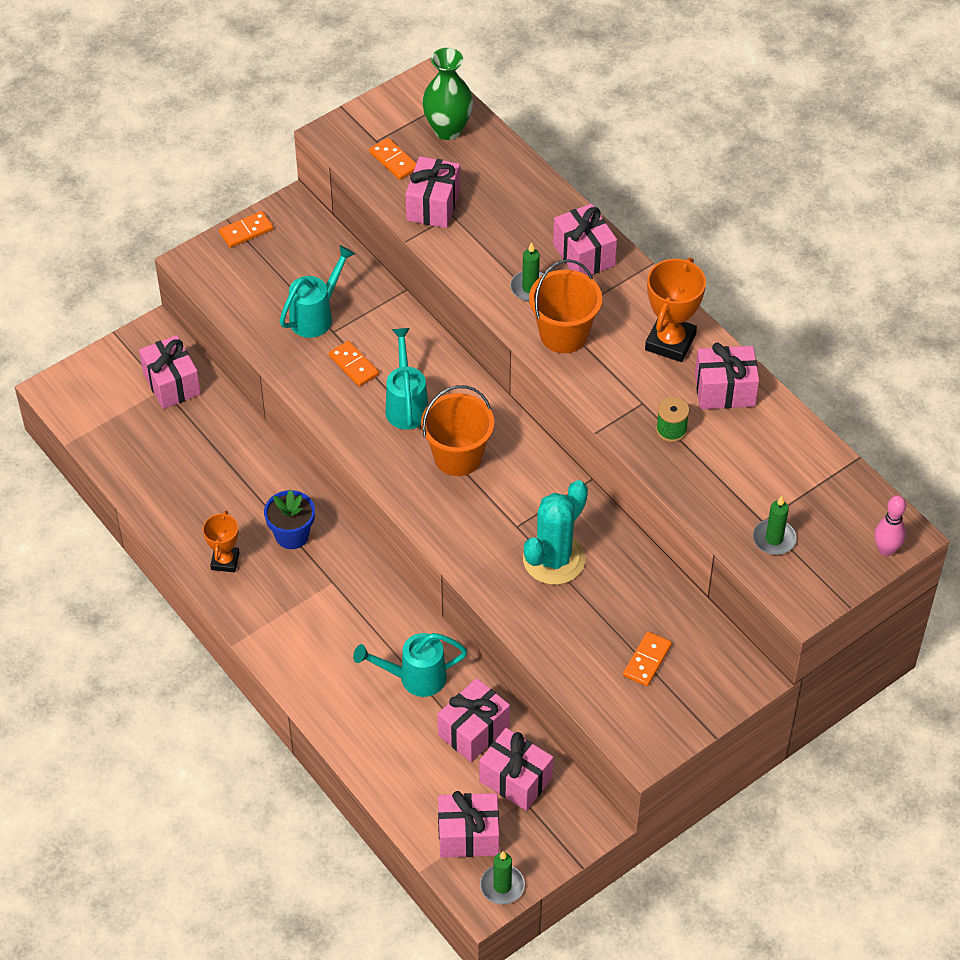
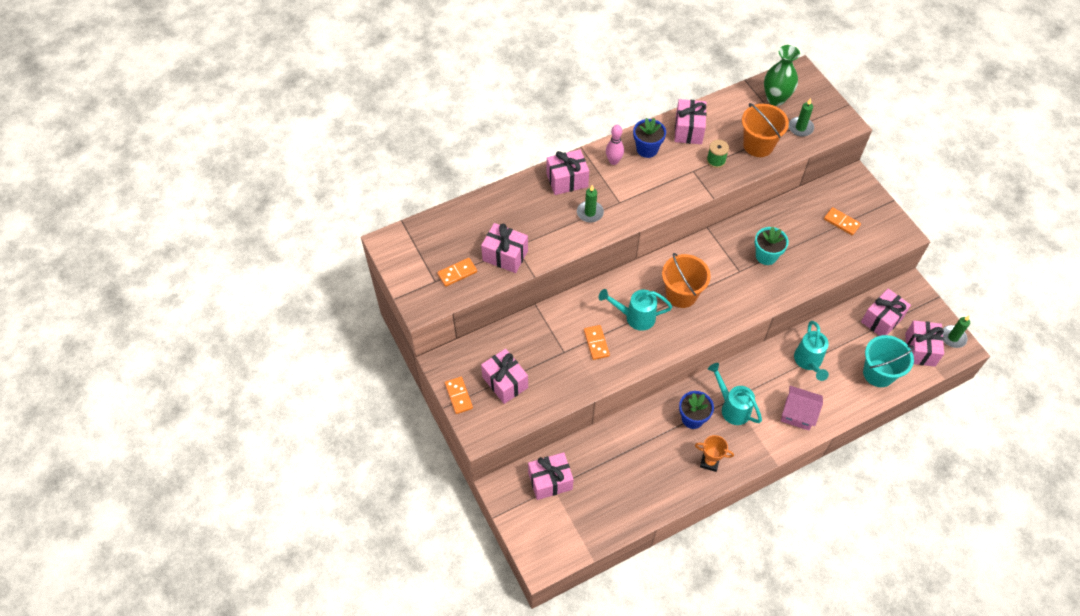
camera: 80 degrees left, 5 degrees up
turquoise watering can [280,245,355,338] -> turquoise watering can moved to [708,363,762,425]
orange domino [329,341,379,387] -> orange domino turned 75 degrees counterclockwise [584,325,610,360]
green vase [422,48,473,140] -> green vase moved to [764,45,800,106]
pink gift [437,678,510,762] -> pink gift moved to [481,349,528,404]
turquoise cactus [523,480,588,585] -> turquoise flower pot [755,227,789,265]
orange bucket [529,259,602,353] -> orange bucket moved to [742,103,789,157]
orange trophy [645,257,706,362] -> blue flower pot [633,118,666,158]
pink bowling pin [874,495,906,556] -> pink bowling pin moved to [606,125,624,165]
none -> pink house [781,386,823,430]
none -> turquoise bucket [863,335,914,387]

